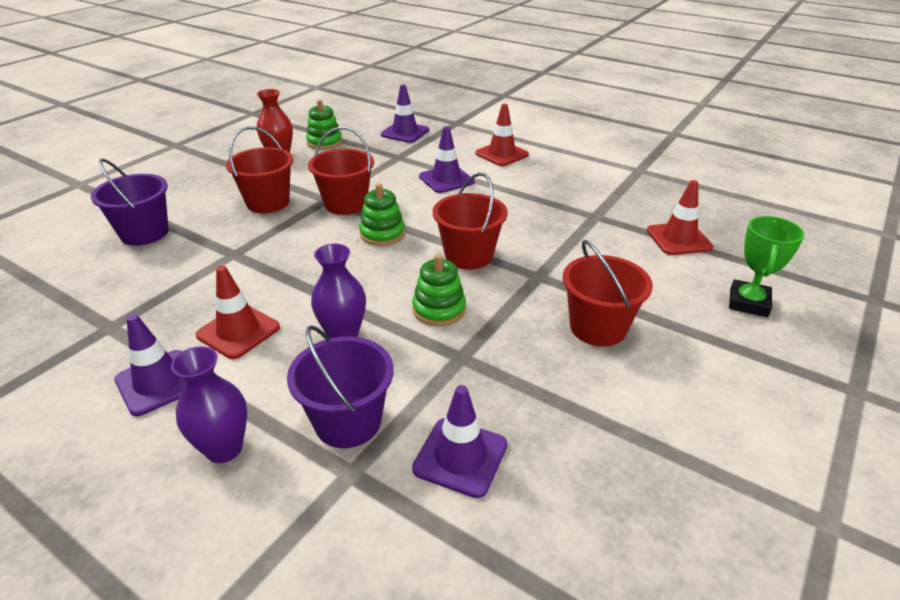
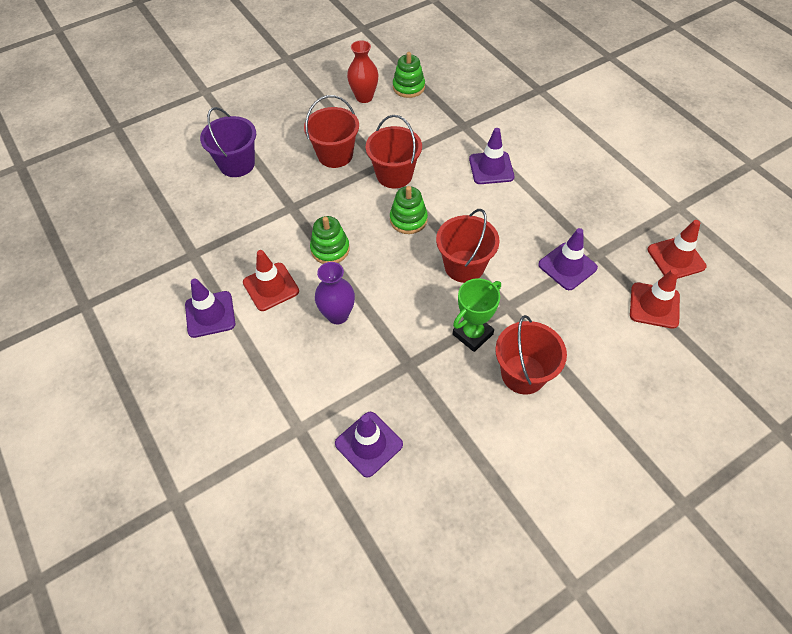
camera: 25 degrees right, 20 degrees up
purple vase [171,346,247,463] -> none
purple bucket [287,325,394,448] -> none
purple traffic cone [381,85,429,143] -> purple traffic cone moved to [538,228,598,290]
green stacking toy [412,254,466,326] -> green stacking toy moved to [310,216,350,264]
red traffic cone [475,104,529,166] -> red traffic cone moved to [648,220,707,279]
green trophy [729,216,805,317] -> green trophy moved to [453,278,501,352]

